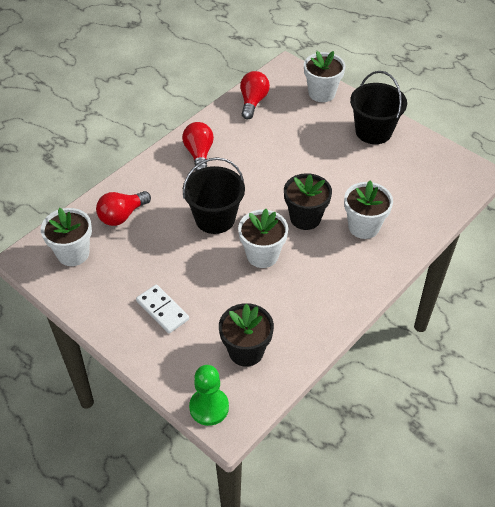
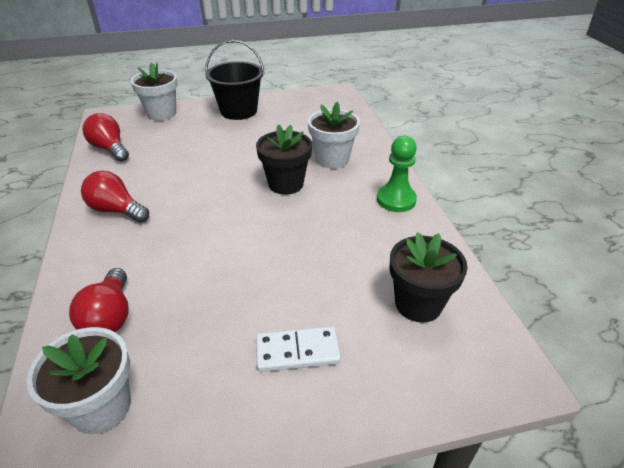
camera: 55 degrees left, 10 degrees down
black bucket [183,157,245,234] -> none
green pawn [189,365,229,426] -> green pawn moved to [377,136,417,212]
white flower pot [238,209,288,268] -> none

